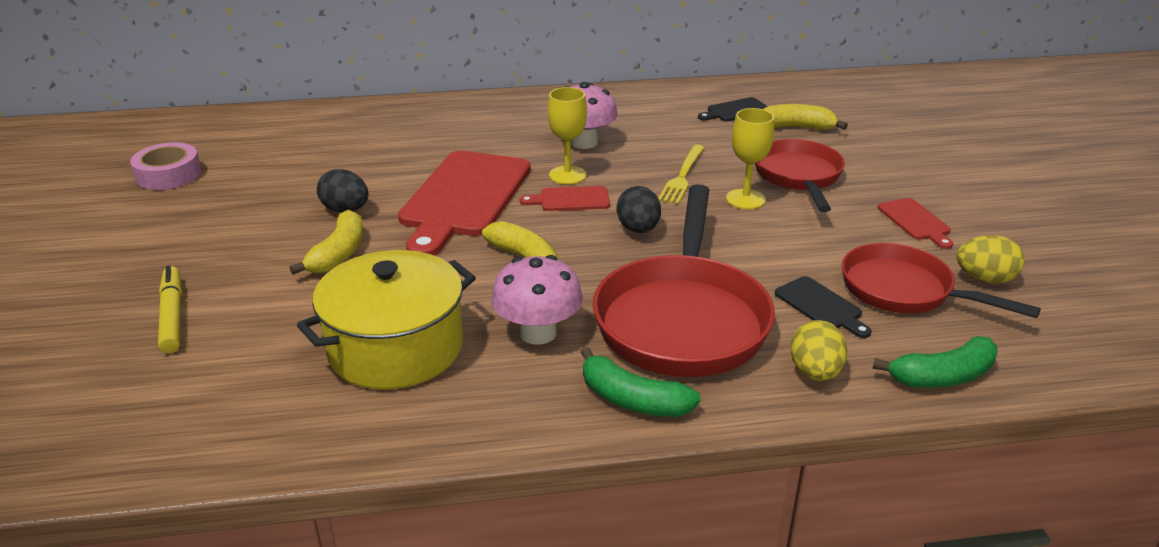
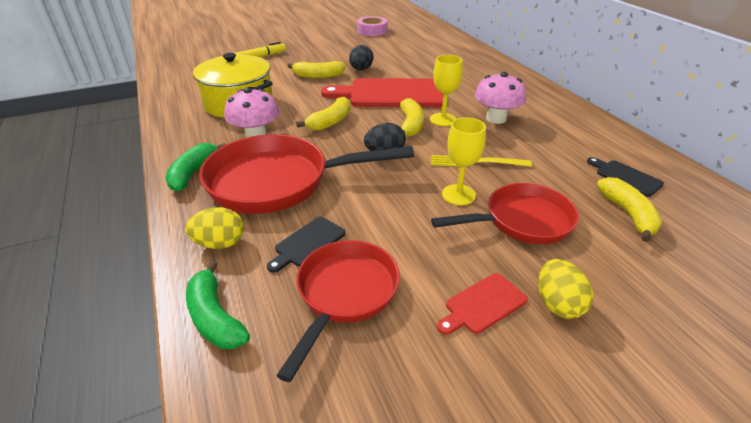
camera: 75 degrees right, 5 degrees up
red cutting board [520,186,610,211] -> yellow banana [400,98,424,137]
yellow egg [956,235,1025,284] -> yellow egg moved to [539,259,593,319]

